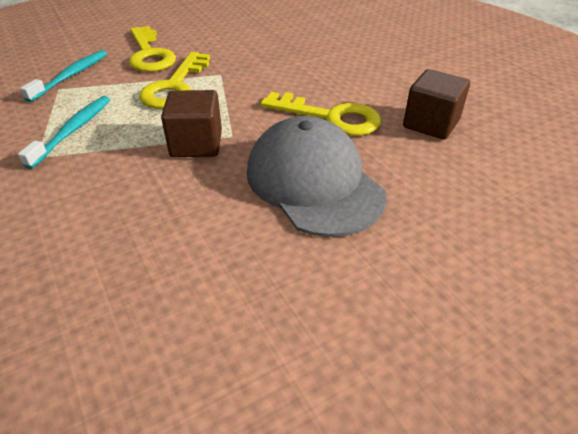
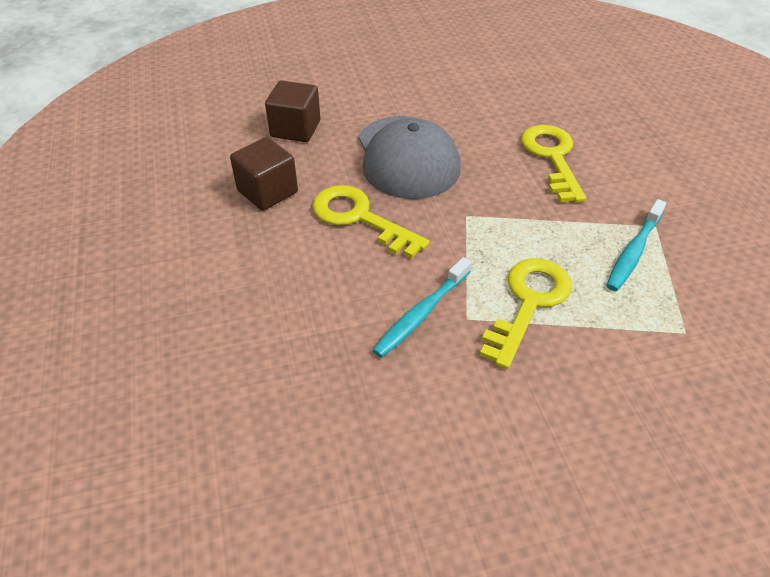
camera: 165 degrees left, 5 degrees up
turquoise toothbrush [20,50,107,102] -> turquoise toothbrush moved to [373,257,472,358]
yellow key [129,26,176,72] -> yellow key moved to [521,125,586,202]
brown cube [161,90,222,157] -> brown cube moved to [265,80,320,142]

